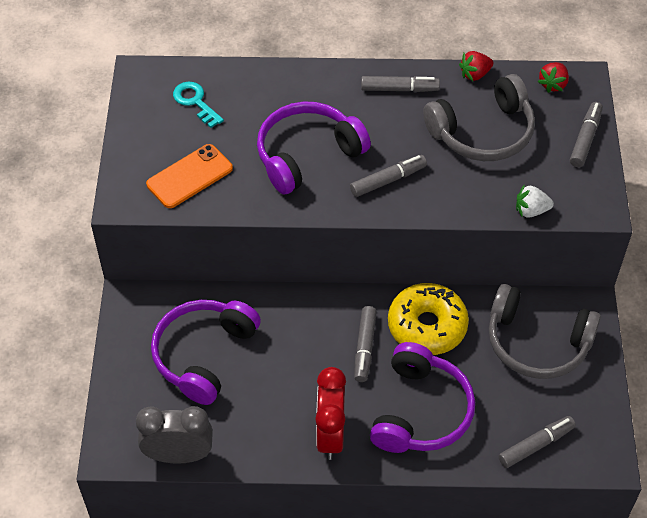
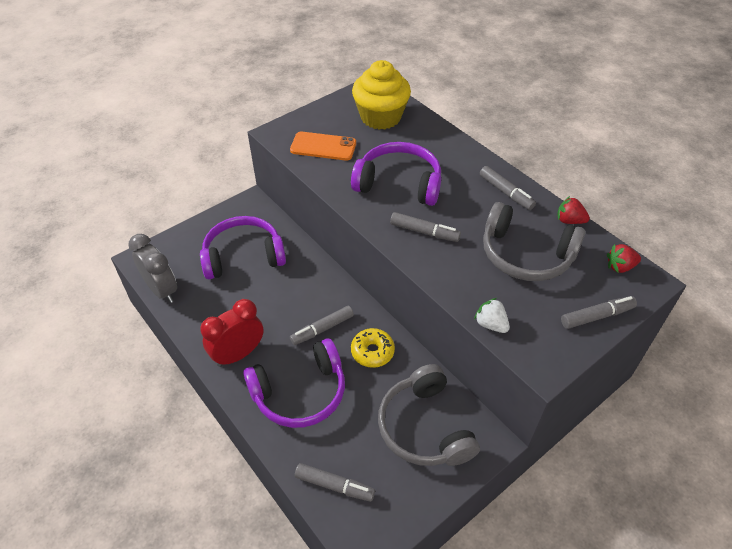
camera: 50 degrees right, 5 degrees down
turquoise key [173,82,224,128] -> yellow cupcake [352,60,411,130]
yellow donut [388,283,469,355] -> yellow donut [351,328,395,368], size x0.63

